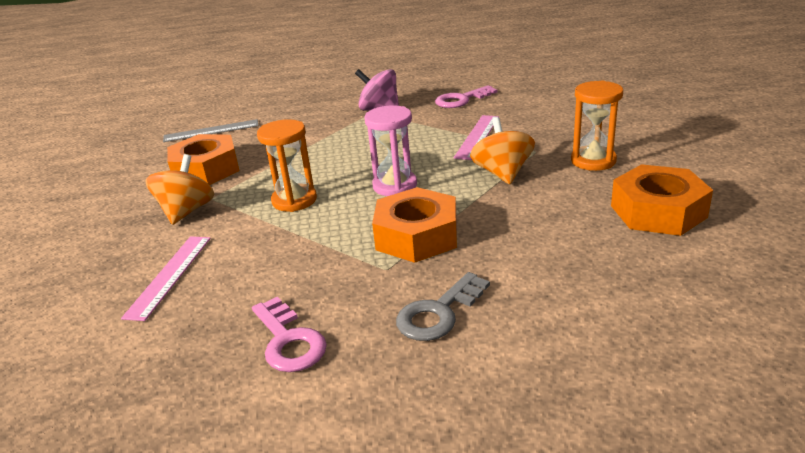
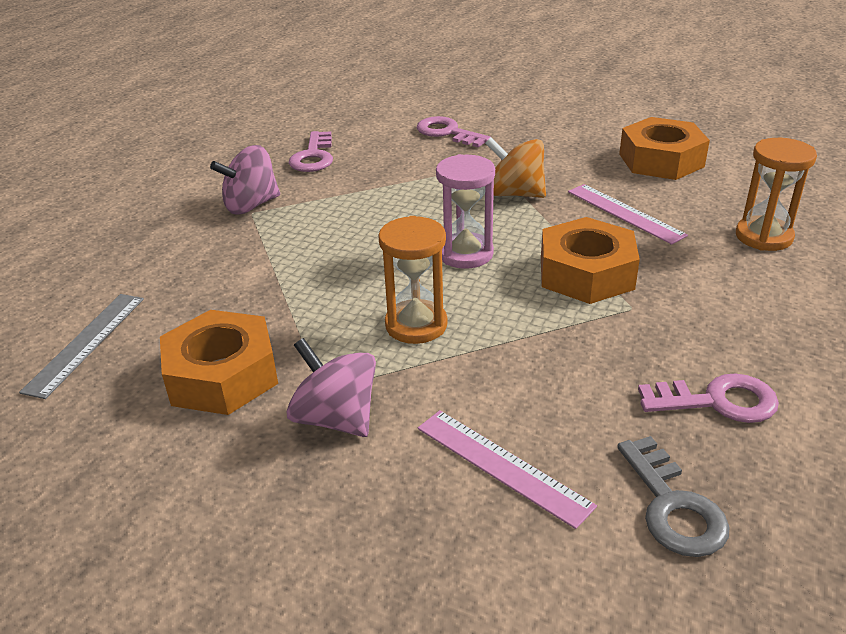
camera: 60 degrees left, 5 degrees up
orange spinning top [146,154,215,225] -> pink spinning top [286,338,376,437]
grey key [396,272,490,341] -> grey key moved to [617,436,730,557]
pink ruler [454,115,499,160] -> pink ruler moved to [568,184,688,245]
orange hourglass [571,80,623,171] -> orange hourglass moved to [736,138,817,251]
none -> pink key [417,116,490,147]

